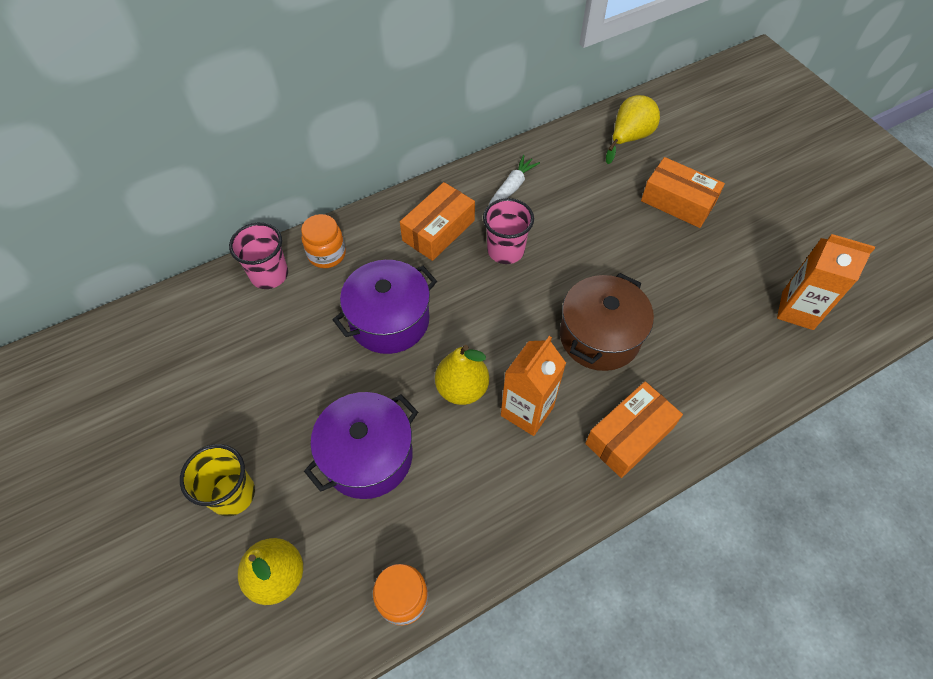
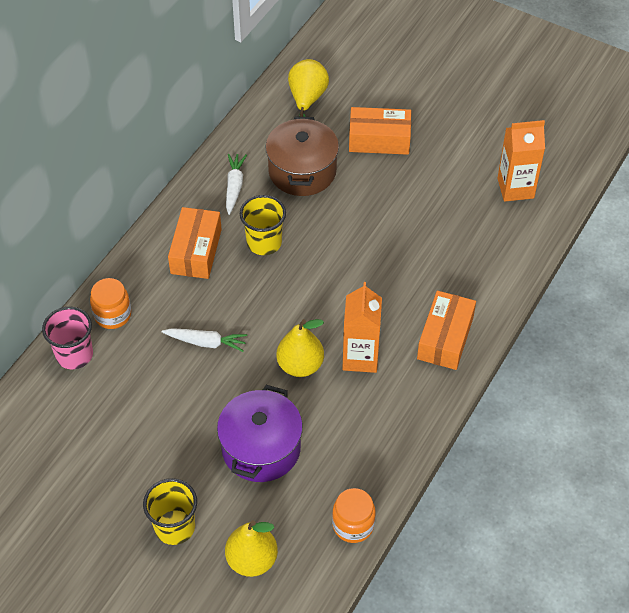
camera: 30 degrees left, 5 degrees down
purple pot [333,260,437,354] -> white carrot [162,328,247,352]
pink cup [483,198,534,264] -> yellow cup [240,195,286,255]
brown pot [560,273,654,371] -> brown pot moved to [266,117,339,196]

